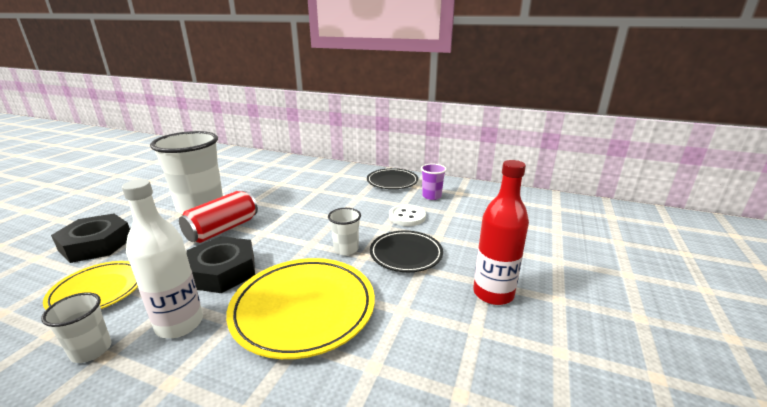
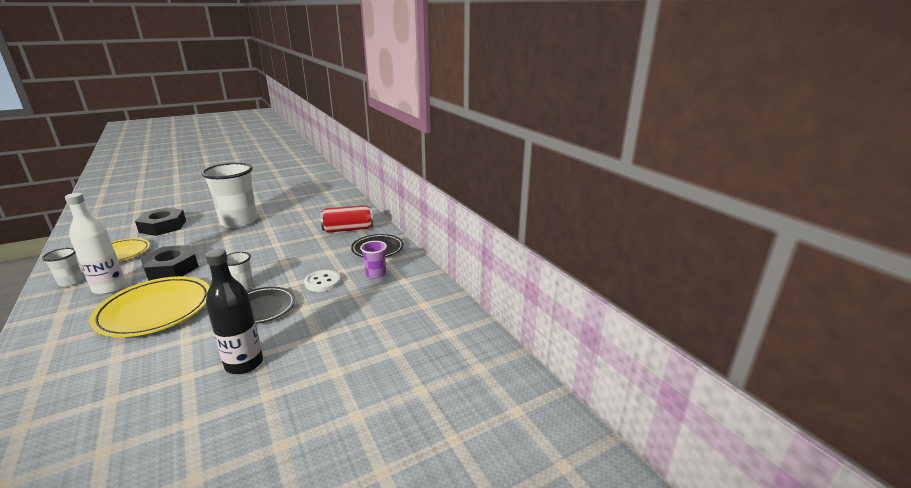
camera: 40 degrees right, 0 degrees up
red can [179,191,258,243] -> red can moved to [320,205,373,233]
red bottle [473,160,529,305] -> black bottle [205,249,263,374]

